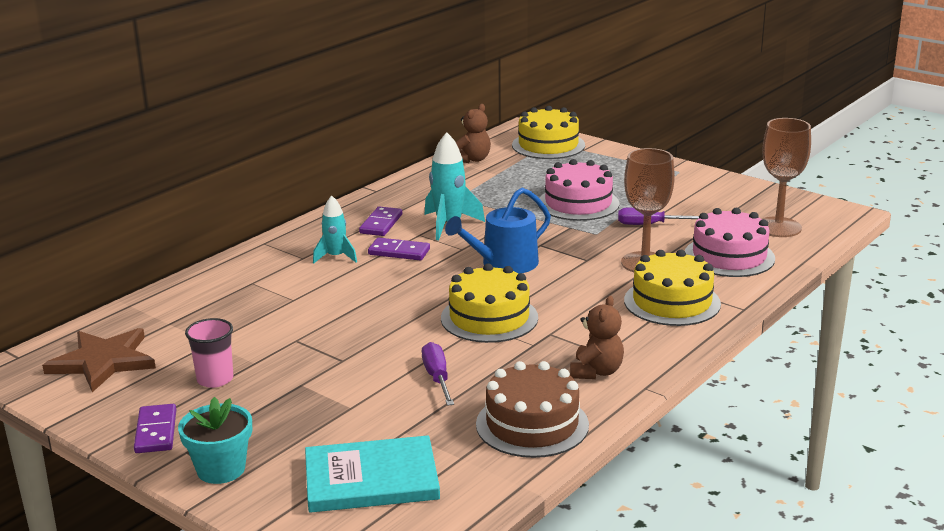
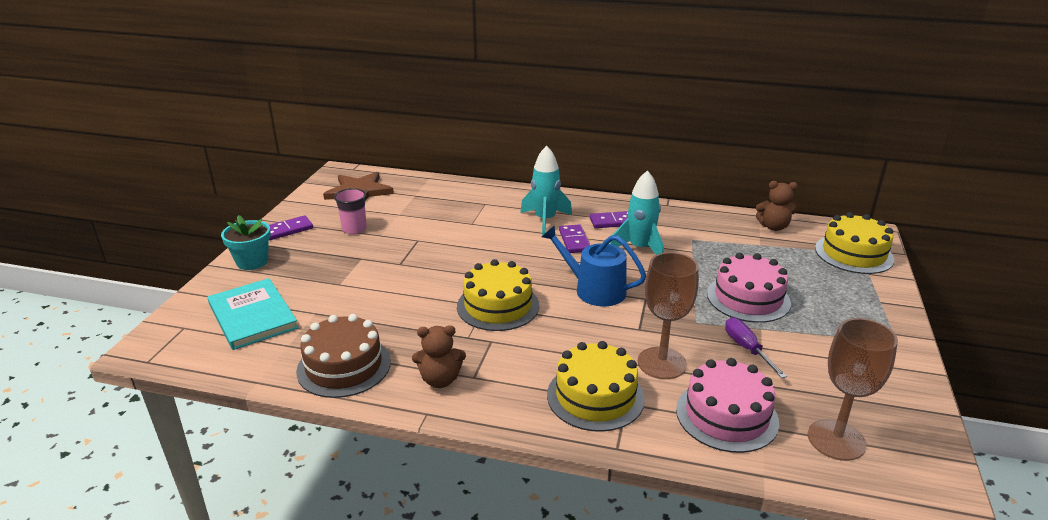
camera: 65 degrees right, 5 degrees up
turquoise rocket [313,196,357,264] -> turquoise rocket [520,146,572,235], size x1.54
purple screwdriver [422,342,454,406] -> none

